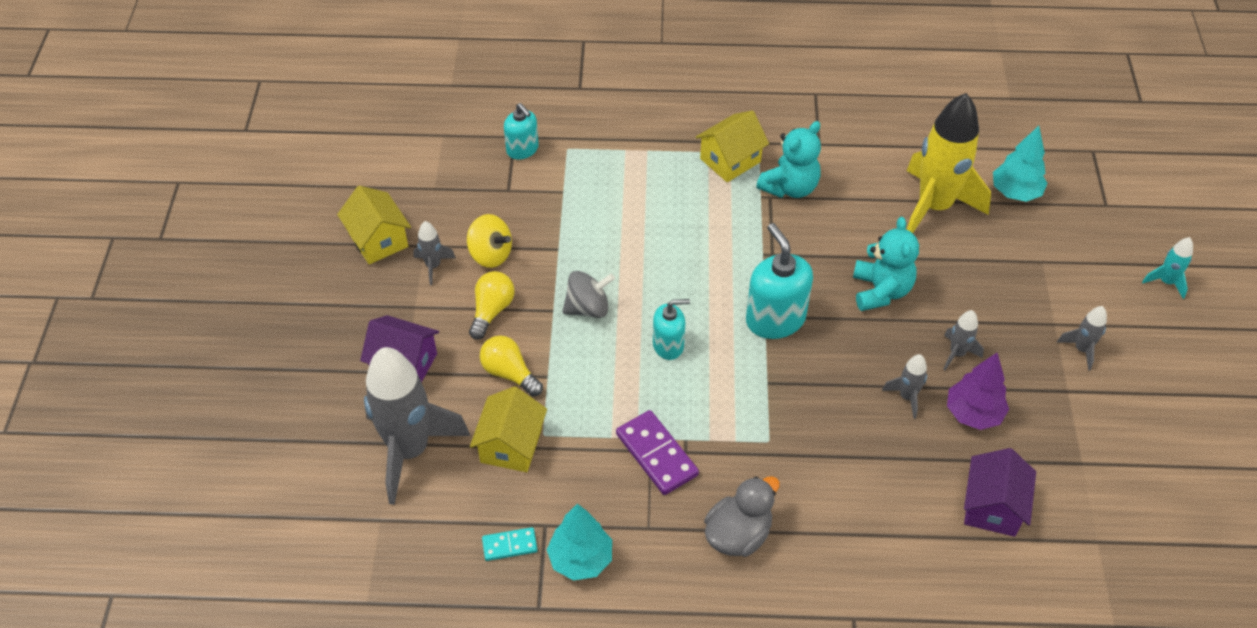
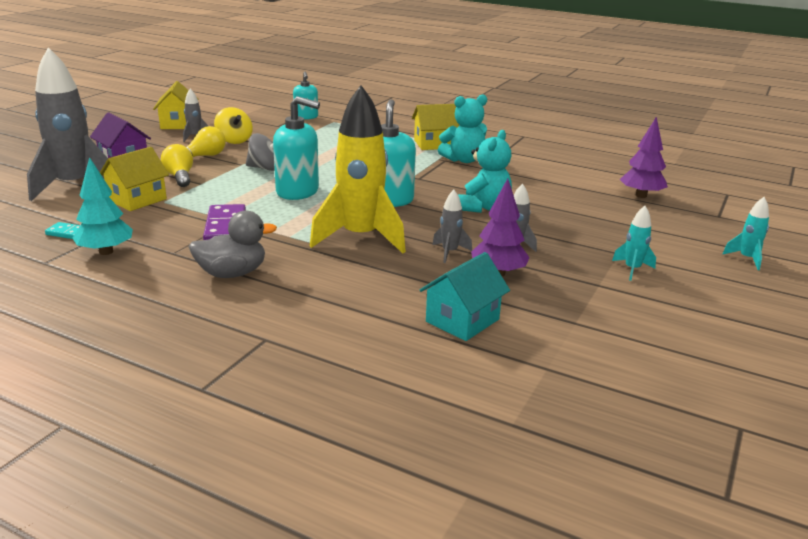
camera: 25 degrees right, 25 degrees down
turquoise soap dispenser [653,299,690,360] -> turquoise soap dispenser [273,96,320,200], size x1.64
yellow rocket [907,93,991,233] -> yellow rocket moved to [310,85,406,253]
purple house [964,448,1036,537] -> turquoise house [420,252,510,341]
turquoise tree [993,126,1047,202] -> purple tree [620,116,668,198]
grey rocket [1057,306,1107,371] -> turquoise rocket [612,206,656,281]

